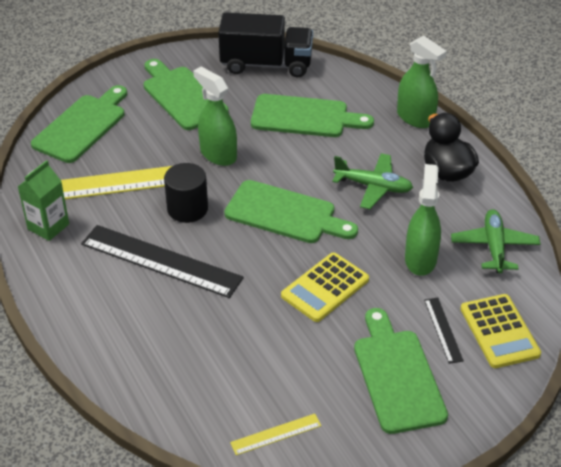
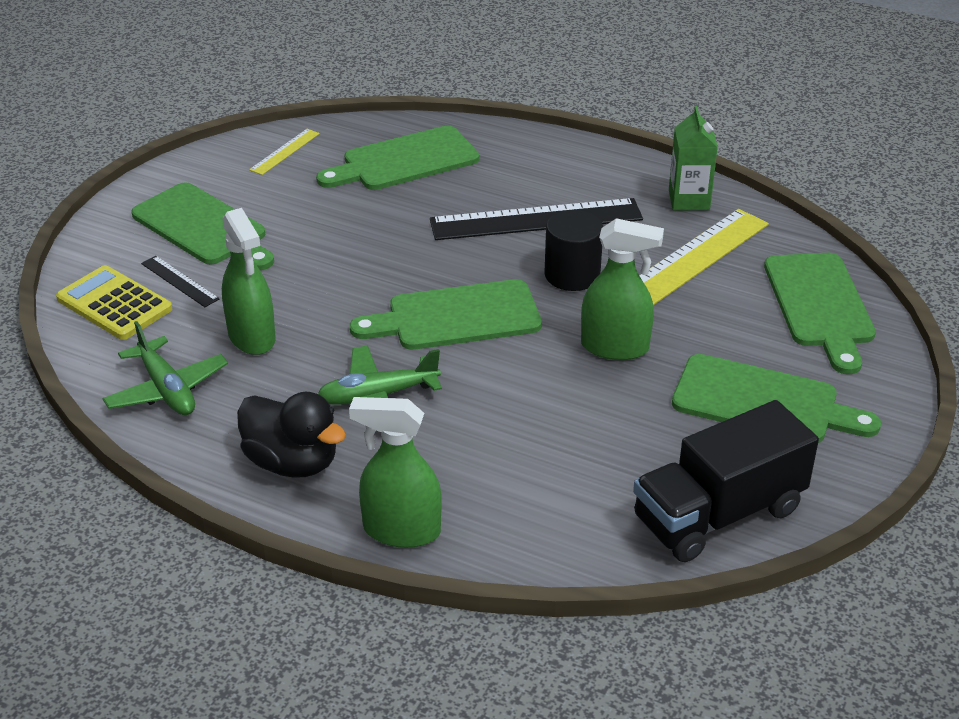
camera: 145 degrees right, 5 degrees down
green cutting board [251,94,374,137] -> green cutting board moved to [316,126,479,190]
yellow calculator [281,253,369,322] -> none

